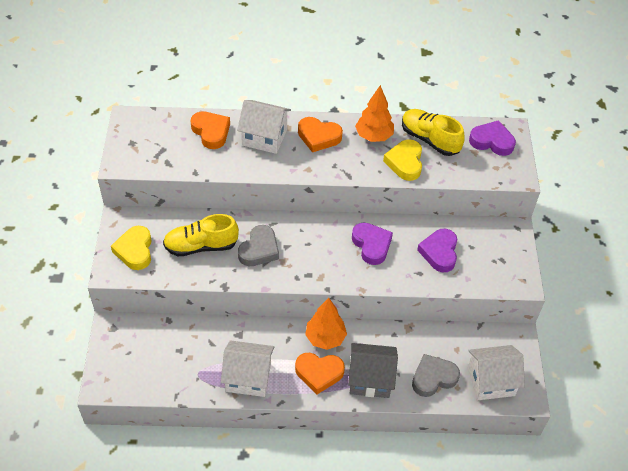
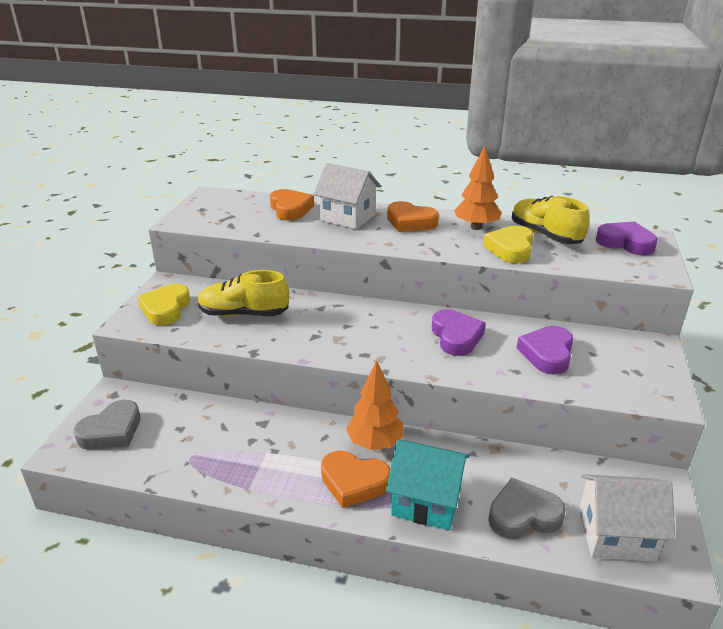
camera: 15 degrees right, 20 degrees down
white house [221,340,274,397] -> none
grey heart [238,225,279,266] -> grey heart moved to [73,400,140,450]
grey house [348,343,398,398] -> turquoise house [386,440,470,530]

